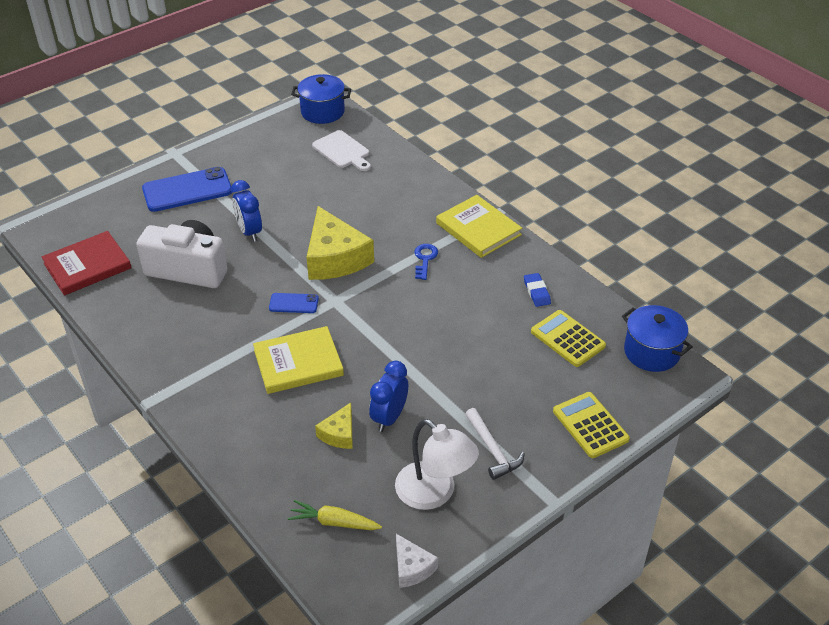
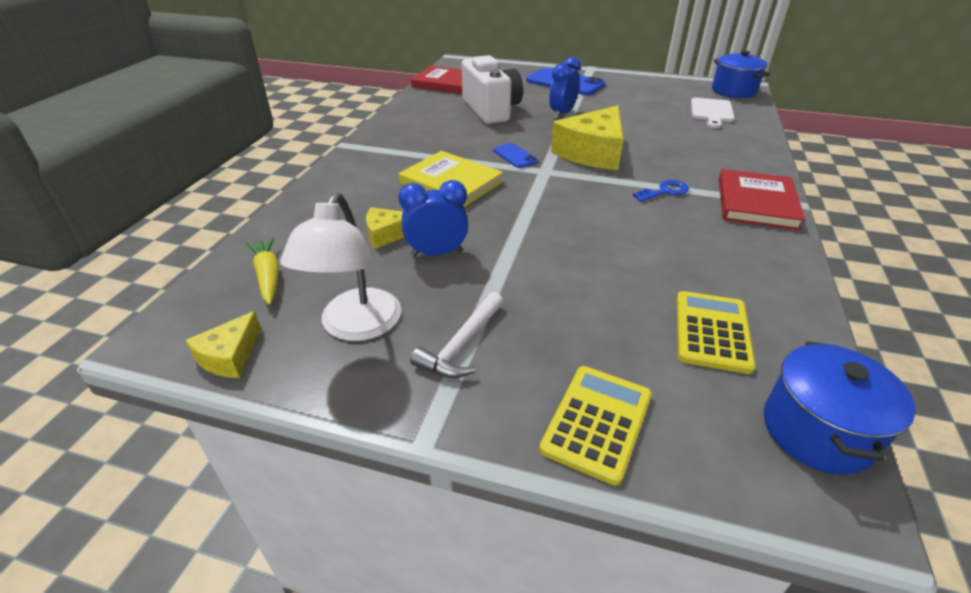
camera: 55 degrees right, 5 degrees down
white cheese [396,534,438,588] -> yellow cheese [185,311,261,378]
yellow book [436,195,522,258] -> red book [719,169,805,231]
blue eraser [524,273,551,307] -> none

